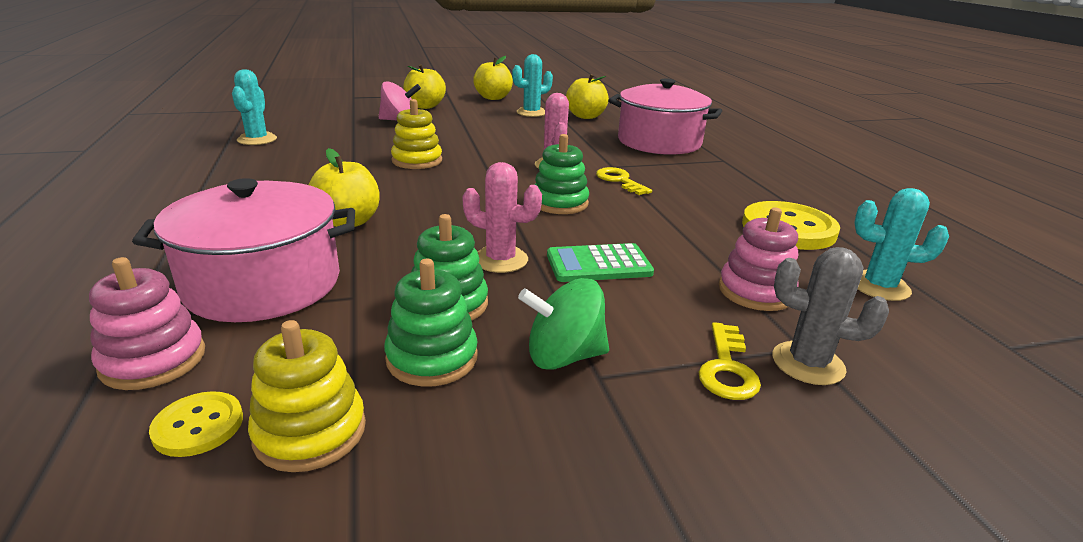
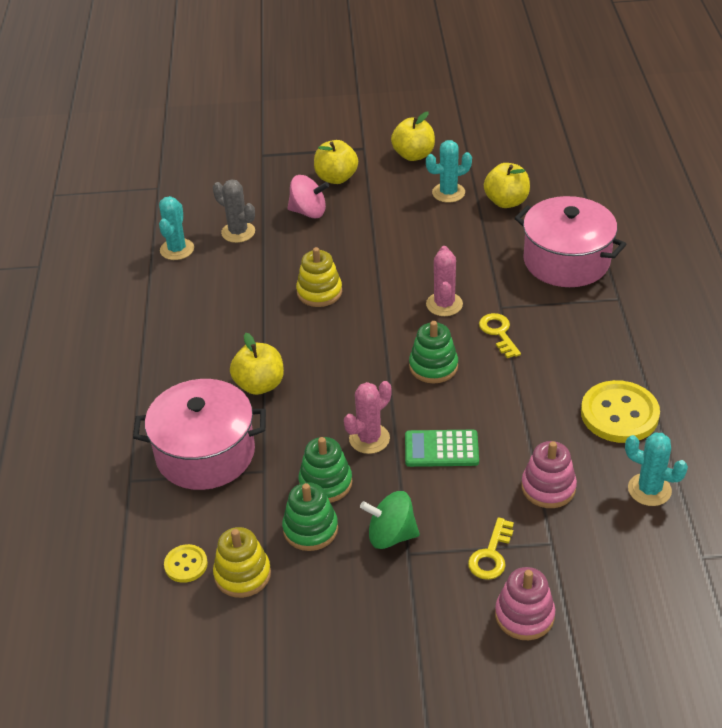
camera: 15 degrees right, 15 degrees up
pink stacking toy [89,257,205,390] -> pink stacking toy moved to [495,567,555,640]
pink cactus [462,162,542,273] -> pink cactus turned 75 degrees counterclockwise [344,381,392,454]
grey cactus [772,247,889,385] -> grey cactus moved to [213,179,255,243]

